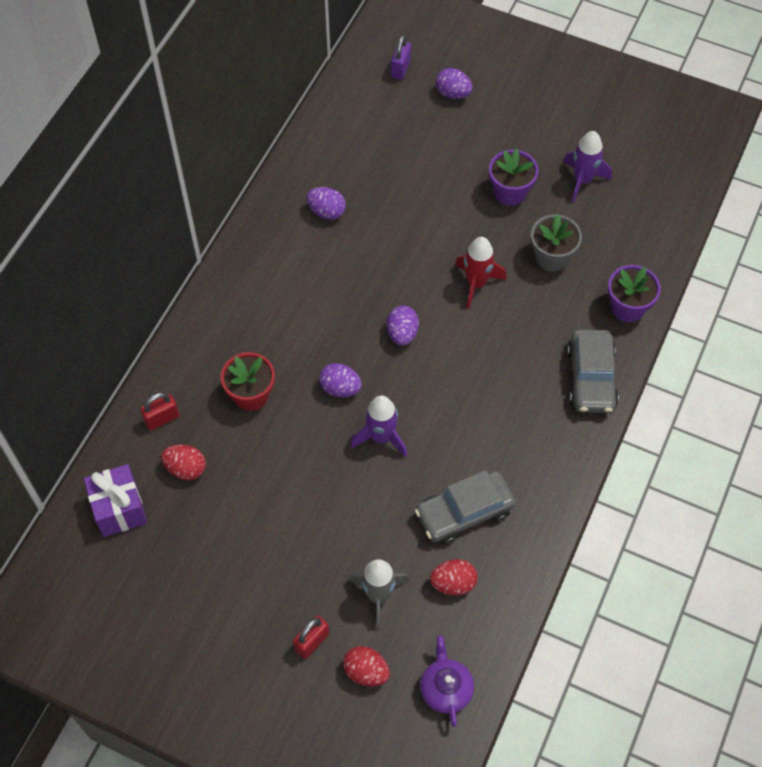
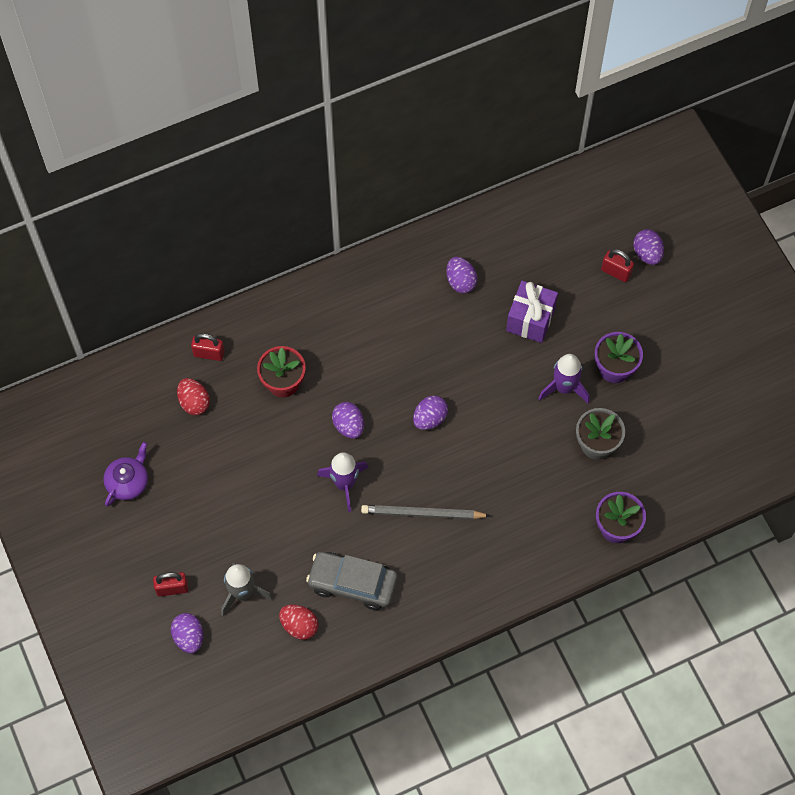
camera: 40 degrees right, 5 degrees up
purple gift [84,464,147,537] -> purple gift moved to [506,281,558,343]
red egg [343,646,390,687] -> purple egg [171,613,204,653]
purple padlock [391,35,411,80] -> none
purple teapot [420,635,474,727] -> purple teapot moved to [103,442,148,506]
red rocket [455,237,507,309] -> none
purple rocket [563,131,612,203] -> purple rocket moved to [538,354,590,404]
grey car [567,329,619,413] -> none
none -> grey pencil [361,505,491,519]
none -> red padlock [601,249,634,282]

